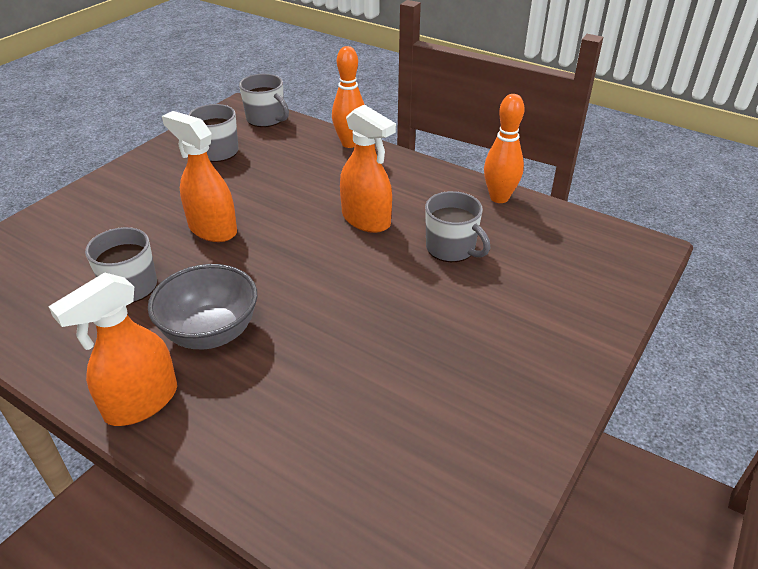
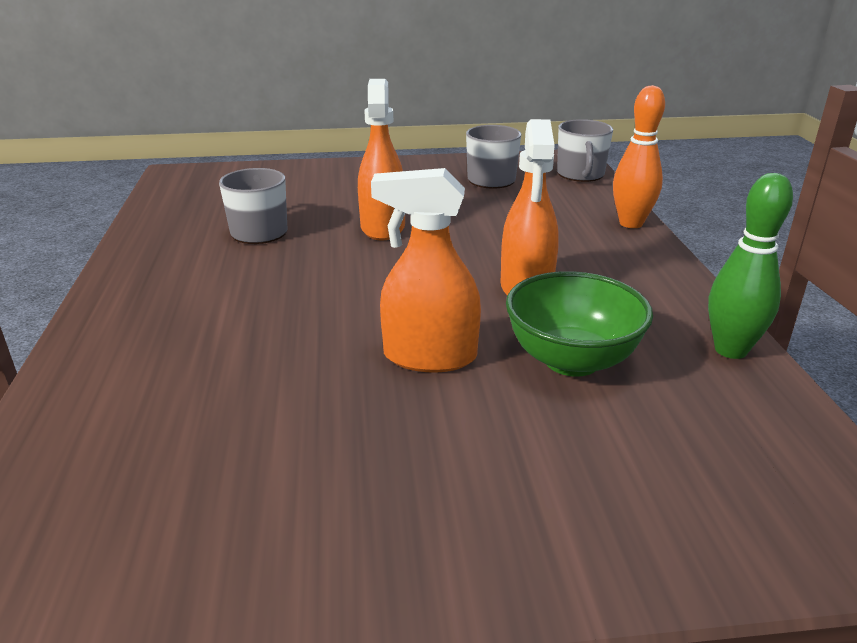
camera: 50 degrees right, 10 degrees down
orange spray bottle [48,272,177,426] -> orange spray bottle moved to [371,168,481,372]
grey bowl [148,264,257,349] -> none
grey mug [425,191,490,262] -> green bowl [506,271,653,377]
orange bowling pin [484,94,525,203] -> green bowling pin [708,173,793,359]

